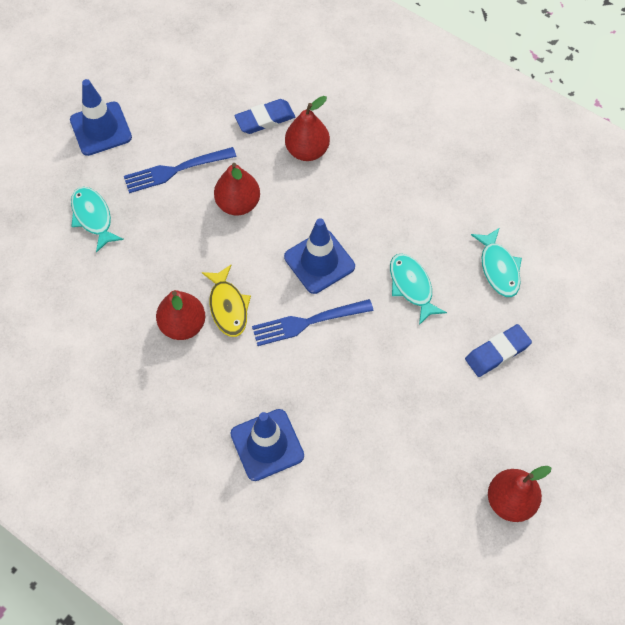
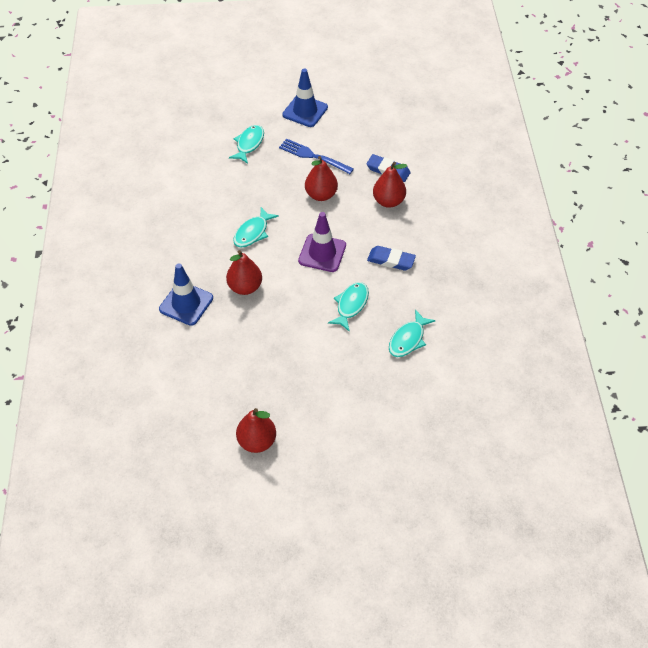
camera: 50 degrees right, 10 degrees down
red pear [156,290,205,340] -> red pear moved to [226,250,262,295]
yellow fish [202,265,251,337] -> turquoise fish [233,207,279,248]
blue fork [252,299,374,346] -> none
blue traffic cone [284,218,355,294] -> purple traffic cone [298,212,346,272]
blue eraser [465,324,532,377] -> blue eraser moved to [367,246,416,271]

